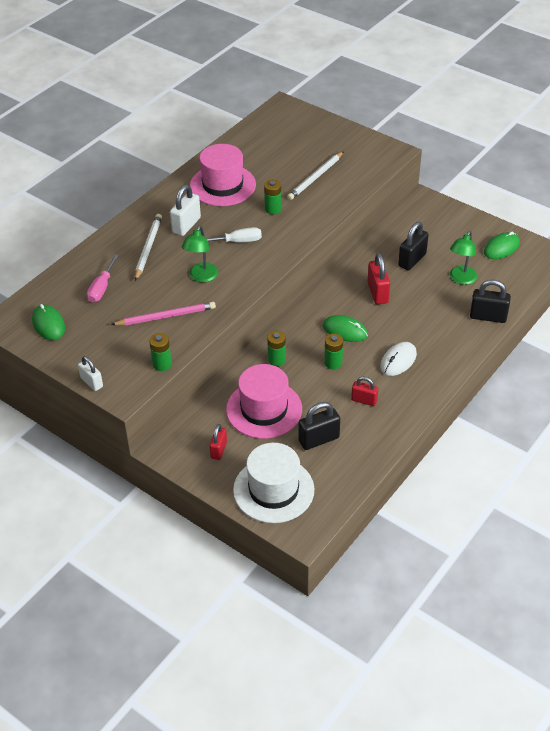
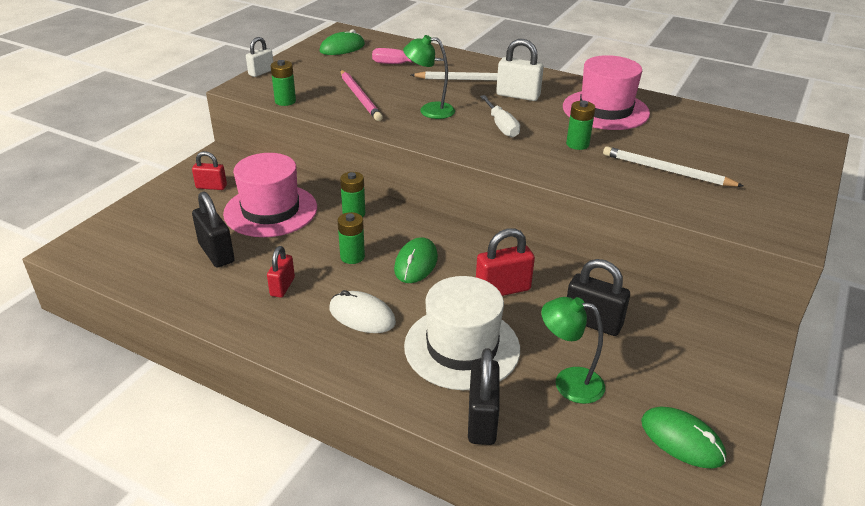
camera: 80 degrees right, 10 degrees down
white hat [233,443,314,523] -> white hat moved to [404,276,520,390]

